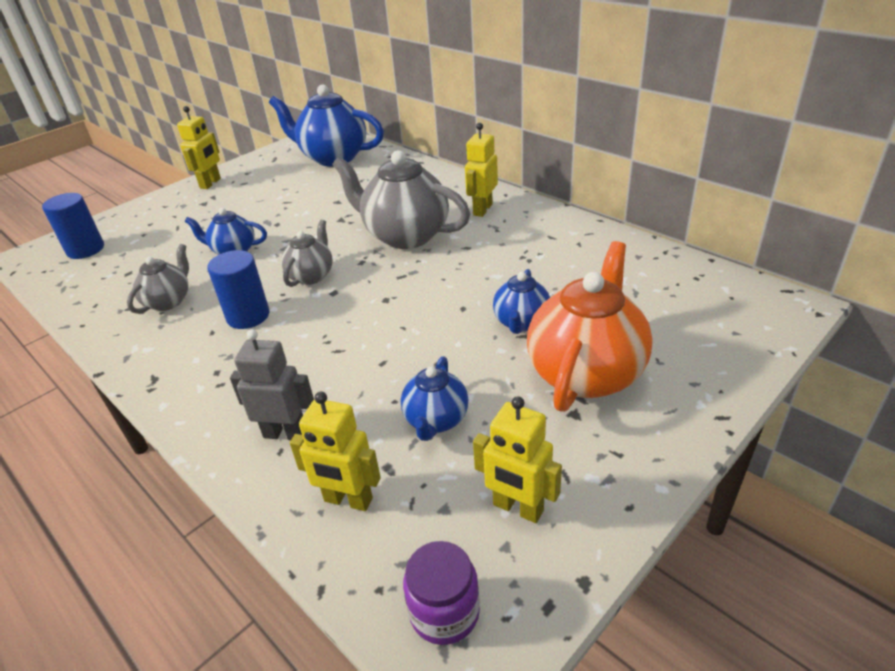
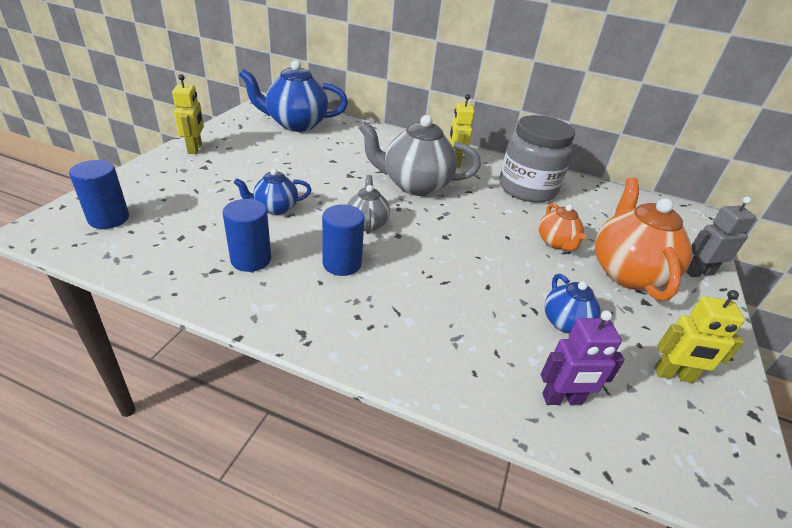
camera: 30 degrees left, 0 degrees up
grey teapot [127,244,189,314] -> blue cylinder [222,199,271,272]
grey robot [230,329,314,440] -> grey robot moved to [686,197,756,277]
yellow robot [290,391,381,511] -> purple robot [541,310,625,405]
purple jar [403,541,480,645] -> none
blue teapot [493,269,550,334] -> orange teapot [539,203,586,251]
none -> grey jar [500,115,575,203]

